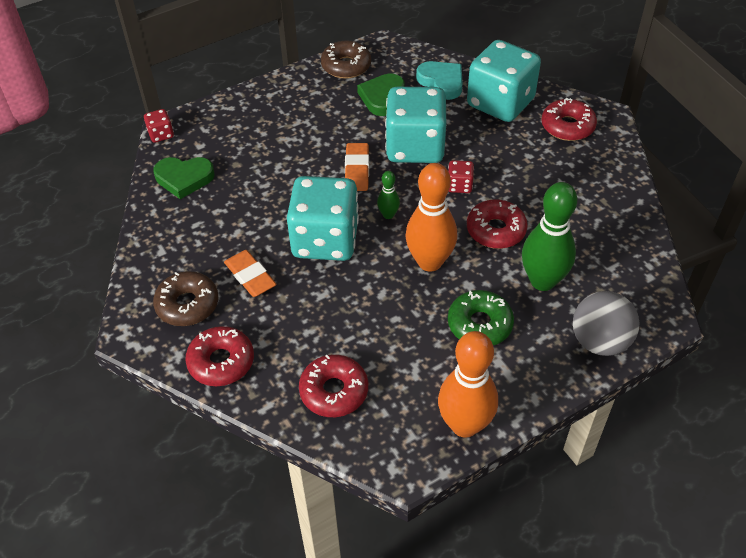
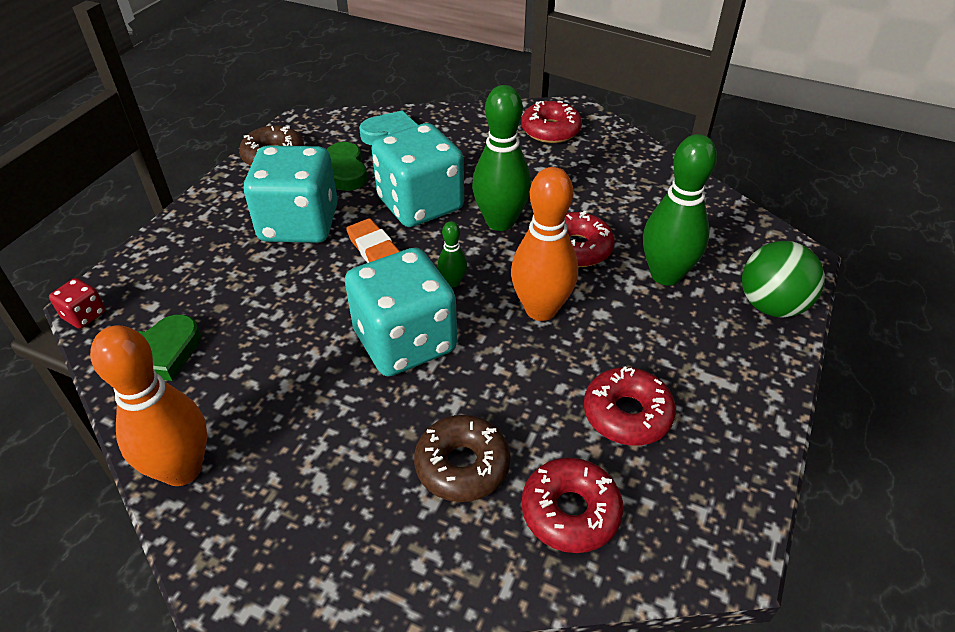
camera: 35 degrees left, 5 degrees down
brown donut [153,271,219,326] -> brown donut moved to [414,415,511,502]
red donut [185,326,254,386] -> red donut moved to [584,366,676,446]
orange eraser [224,250,276,297] -> none
orange bowling pin [438,331,498,438] -> orange bowling pin moved to [90,325,207,486]
red dice [448,160,474,193] -> green bowling pin [472,85,531,231]
green donut [448,290,514,345] -> none
turquoise dice [467,40,541,122] -> turquoise dice moved to [244,145,338,243]
grey ball [573,291,639,356] -> green ball [742,241,825,318]

